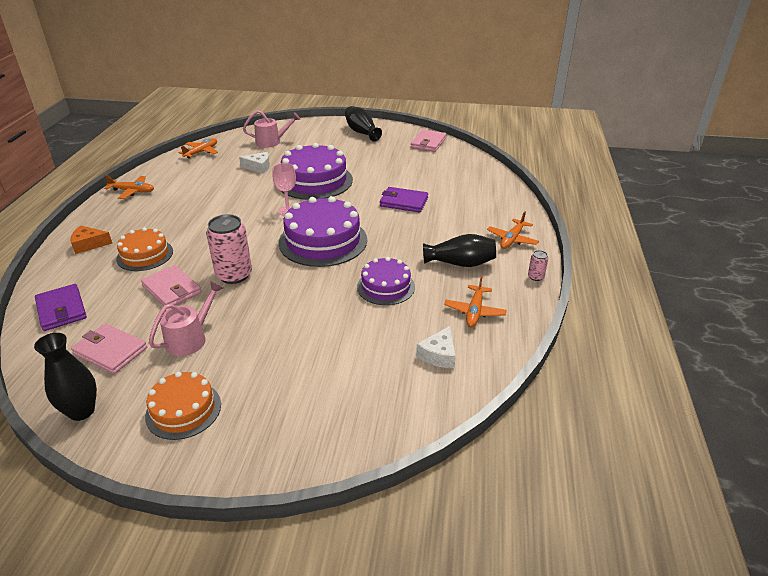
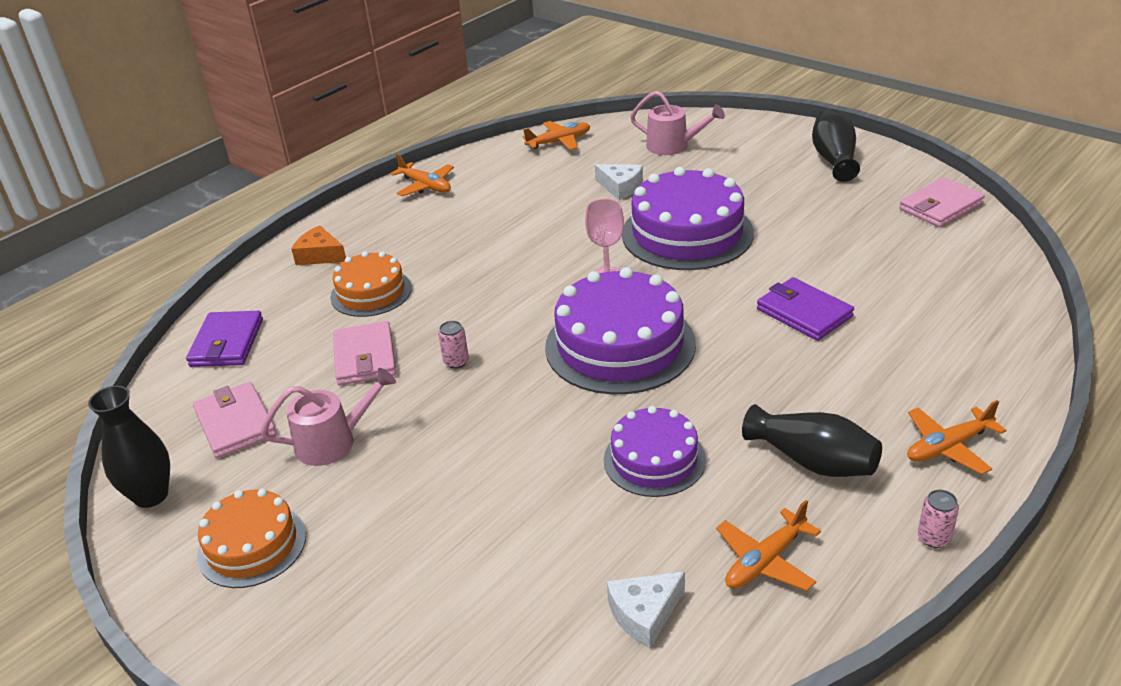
camera: 35 degrees right, 0 degrees up
pink can [206,214,252,284] -> pink can [438,321,469,369], size x0.45

